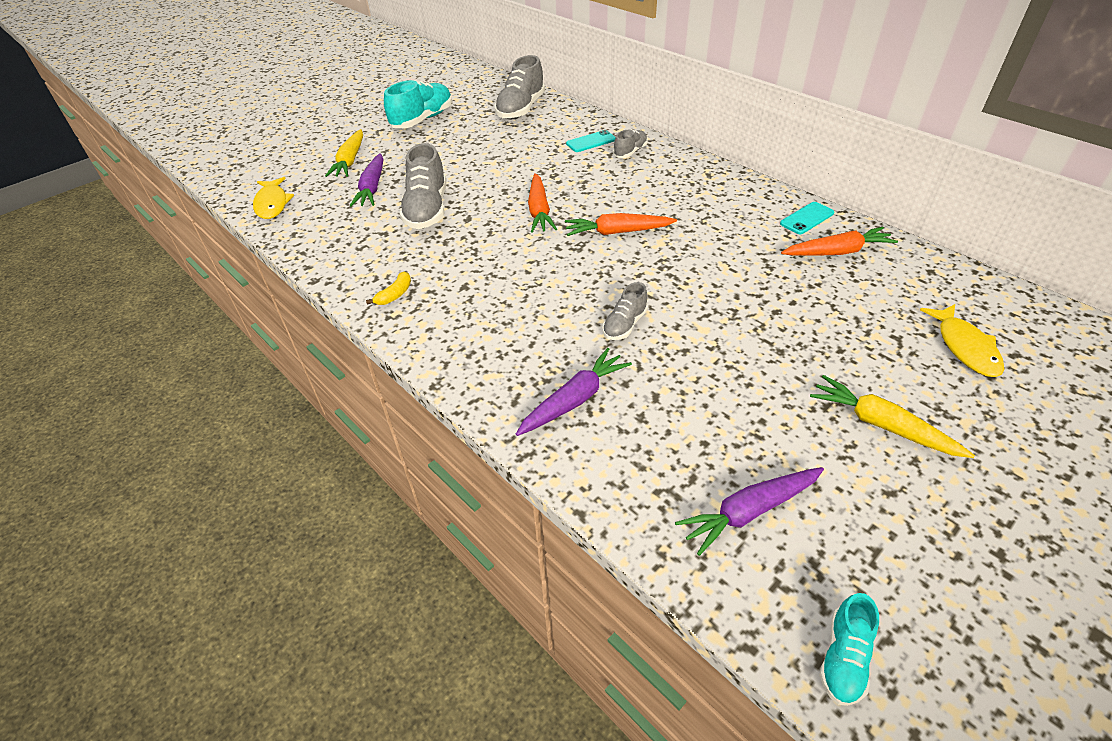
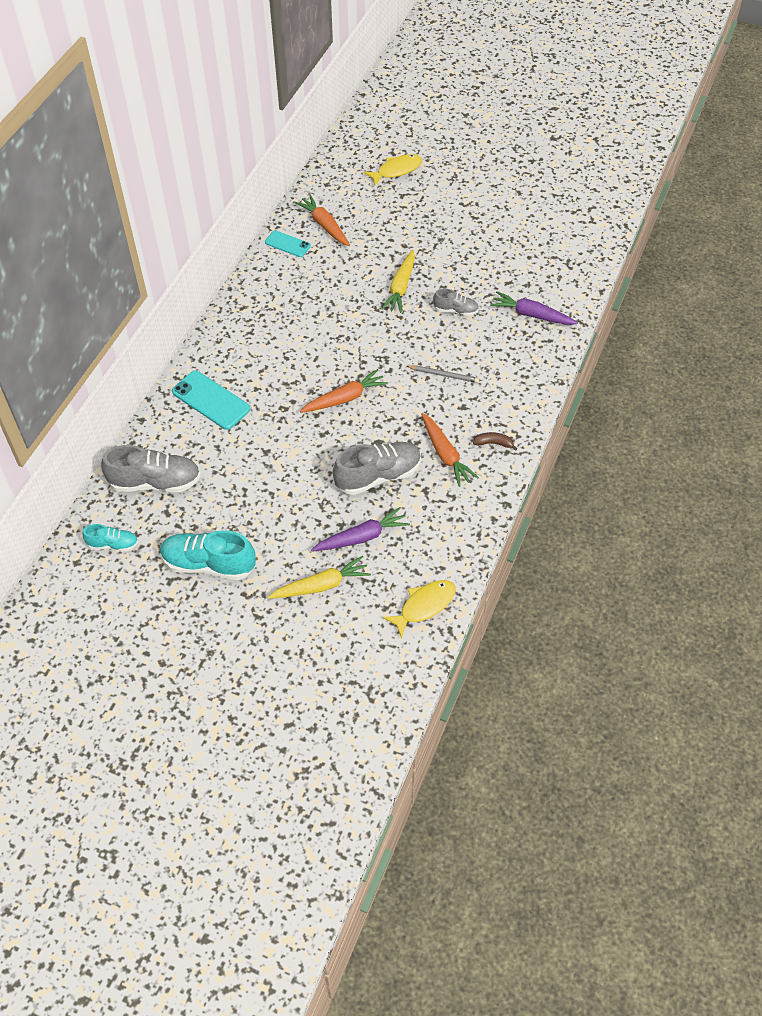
camera: 115 degrees left, 10 degrees up
yellow banana [366,271,411,305] -> brown banana [473,432,518,451]
orange carrot [565,213,677,236] -> orange carrot moved to [421,413,479,487]
turquoise phone [566,130,616,152] -> turquoise phone [172,371,250,430], size x1.63
grey shoe [613,129,648,158] -> none
purple carrot [675,467,824,556] -> none
yellow carrot [810,375,975,458] -> yellow carrot moved to [381,250,415,313]
turquoise shoe [819,593,879,706] -> turquoise shoe moved to [83,524,138,551]
none -> grey pencil [407,365,479,383]

